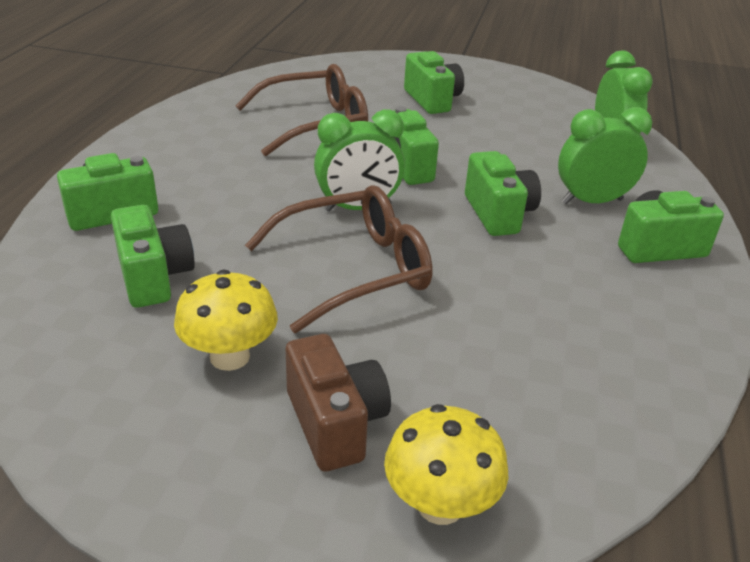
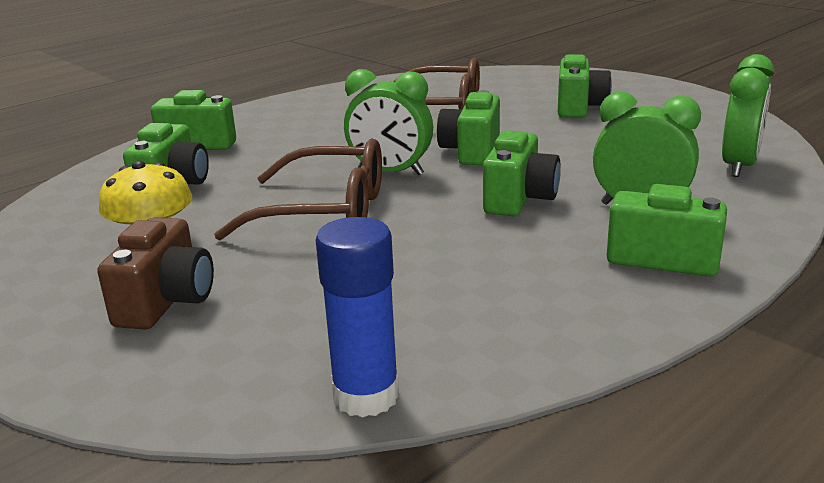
camera: 35 degrees right, 10 degrees down
yellow mushroom [384,404,508,525] -> none
none -> blue glue stick [316,217,399,418]

